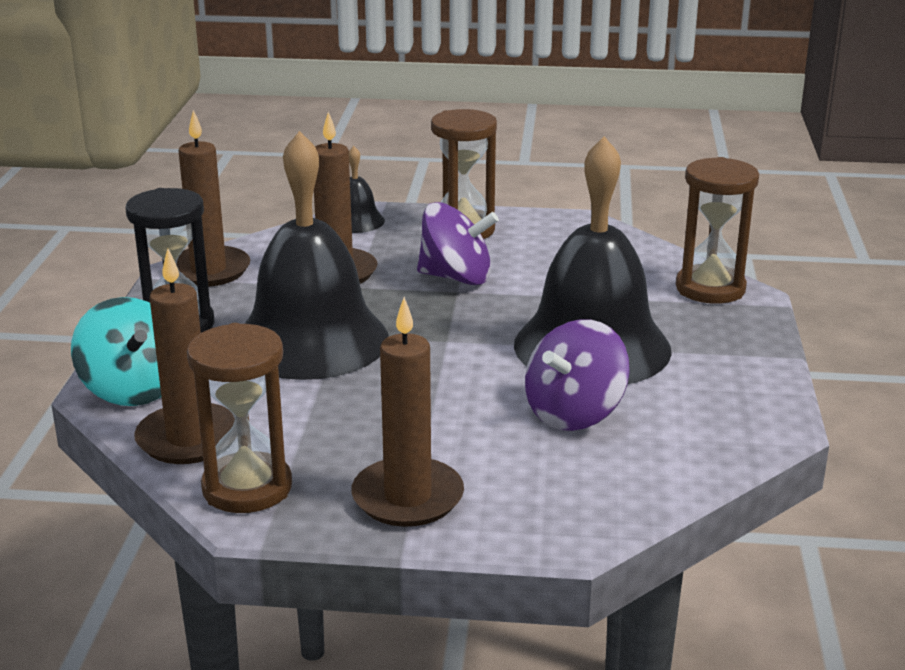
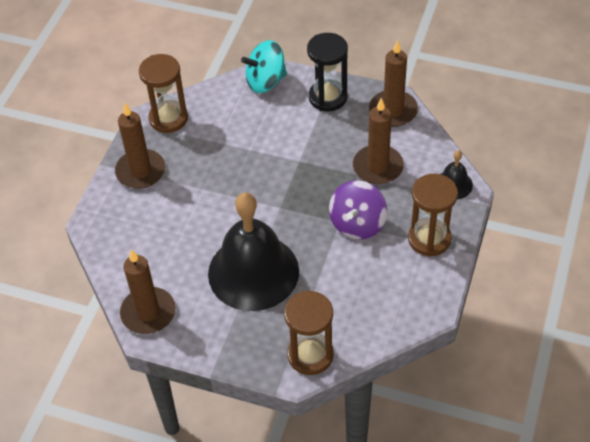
camera: 105 degrees right, 25 degrees up
brown candle [134,248,235,464] -> brown candle moved to [120,249,176,334]
black bell [244,131,389,380] -> none
purple spinning top [525,319,630,431] -> none

